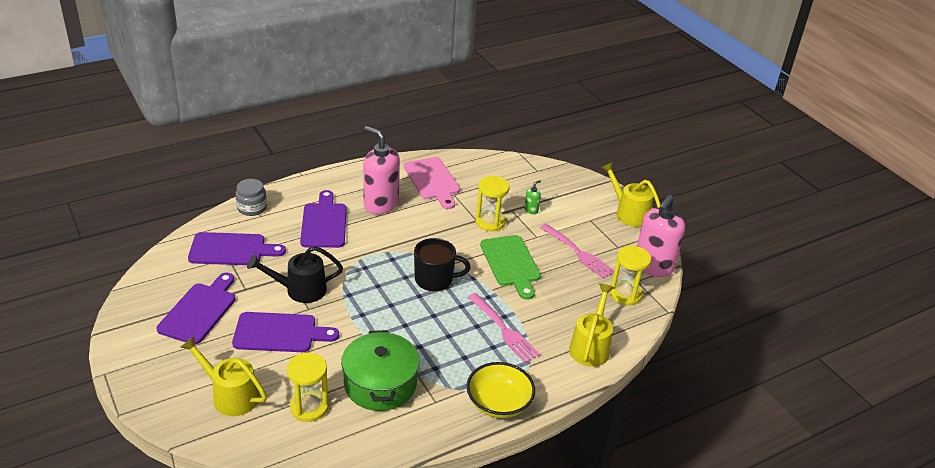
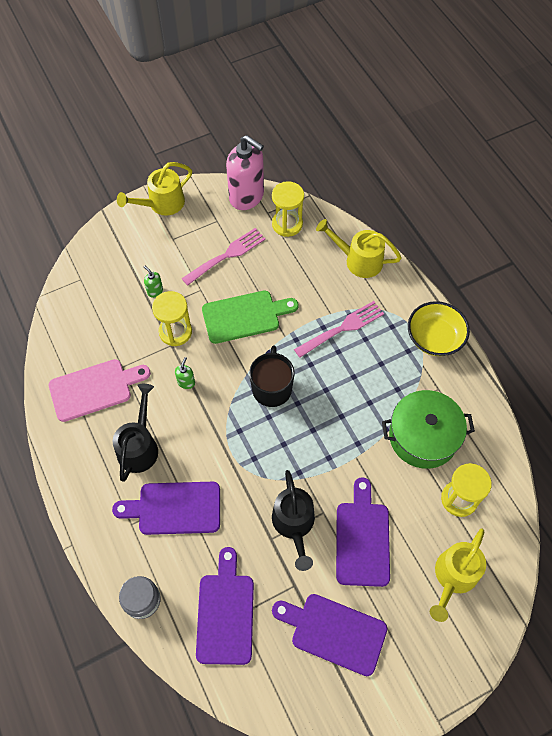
camera: 85 degrees left, 25 degrees up
pink soap dispenser [363,126,400,214] -> black watering can [113,384,158,482]
none -> green soap dispenser [175,357,195,389]

